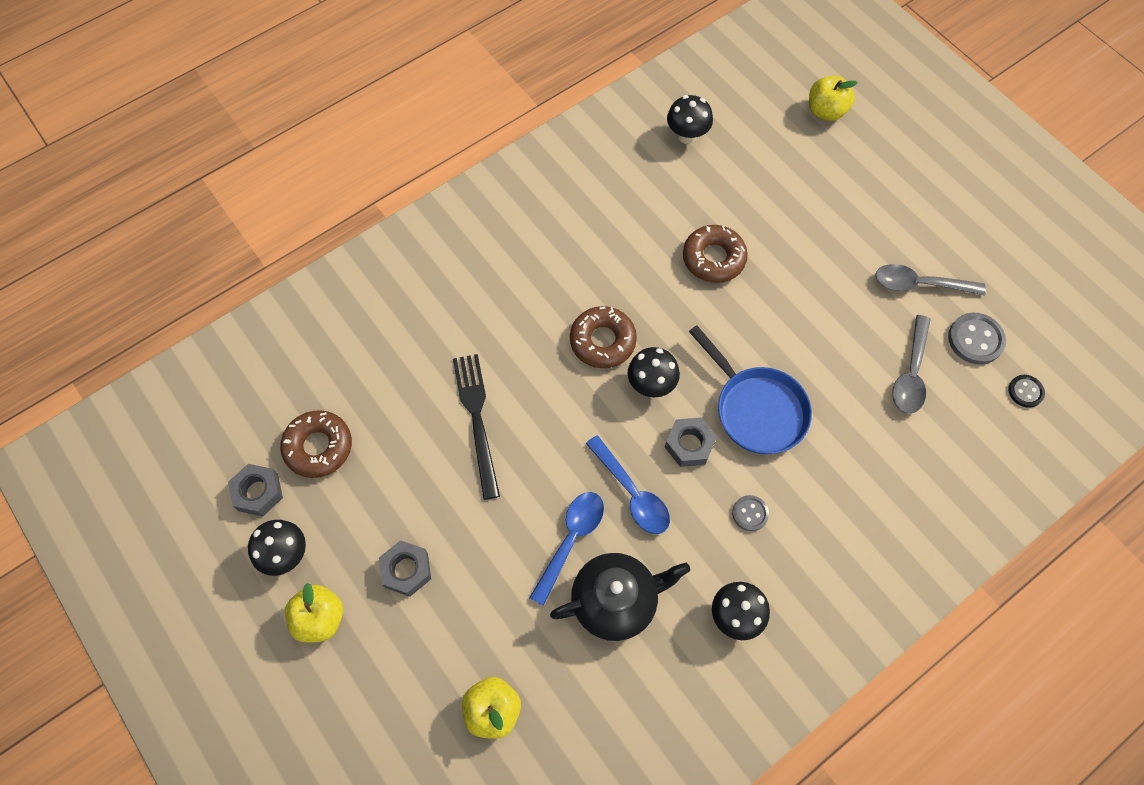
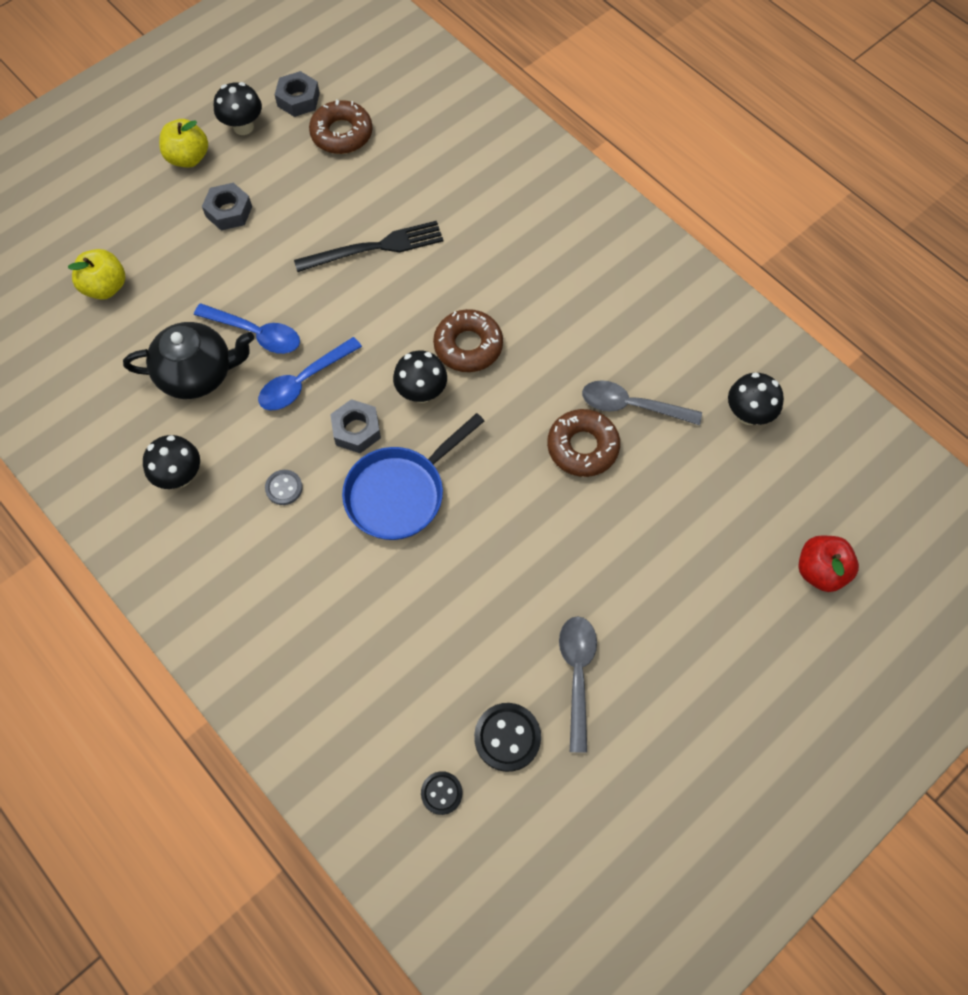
camera: 85 degrees right, 0 degrees up
black teapot [550,553,690,641] -> black teapot turned 75 degrees counterclockwise [123,322,254,399]
yellow apple [809,76,858,121] -> red apple [798,536,859,592]
grey spoon [892,315,931,414] -> grey spoon moved to [582,380,702,425]
grey button [948,313,1006,365] -> black button [474,703,541,772]

